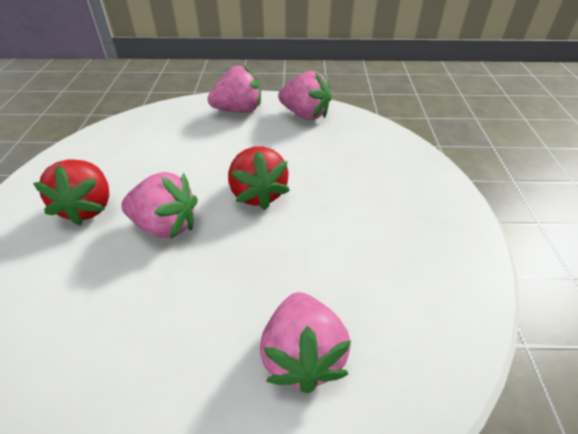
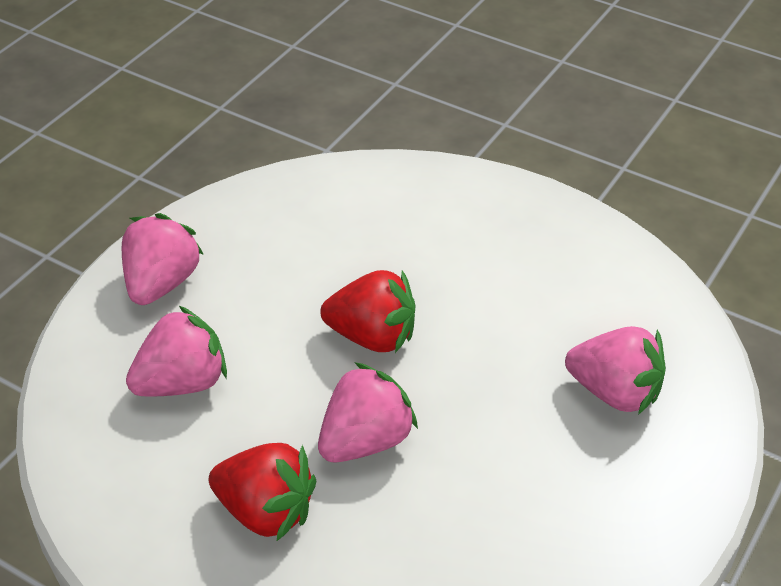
camera: 60 degrees left, 0 degrees up
pink strawberry [278,71,332,120] -> pink strawberry moved to [126,306,227,397]

